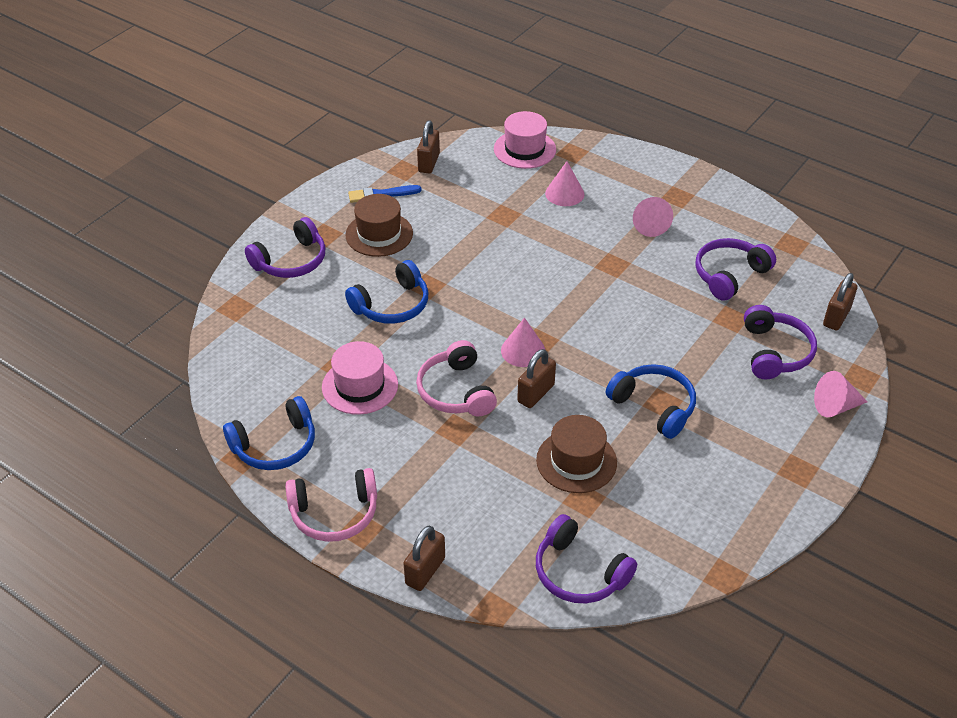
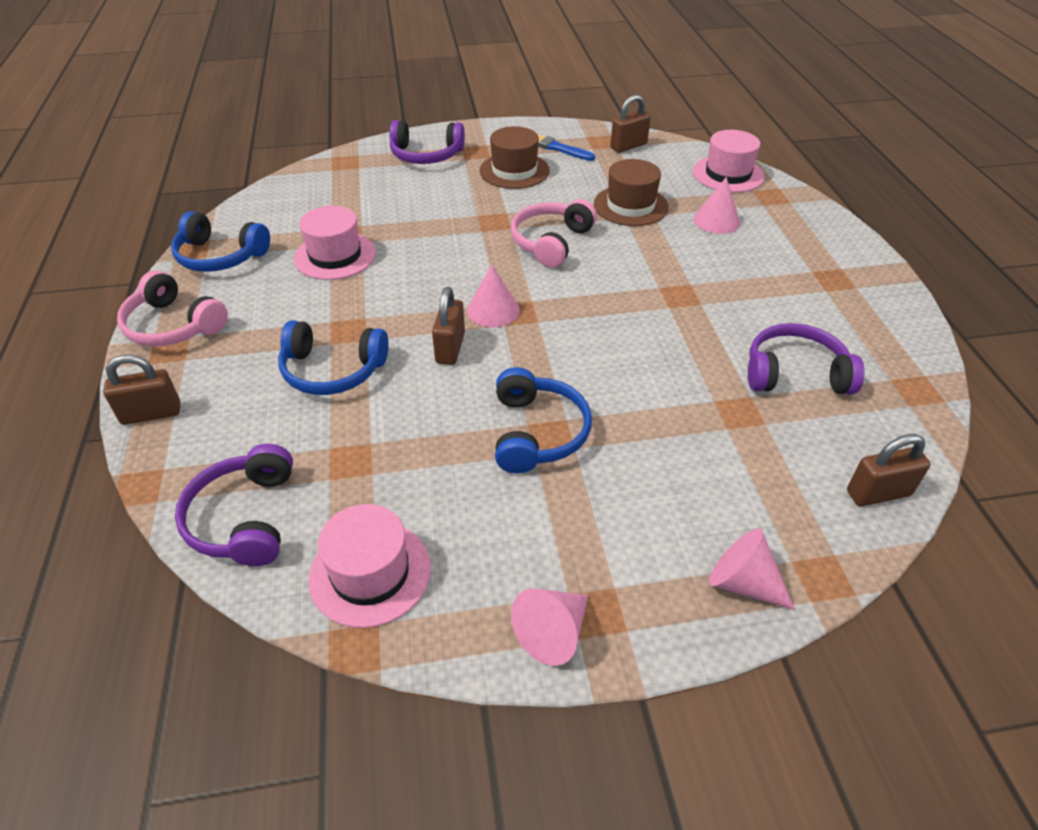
camera: 45 degrees right, 0 degrees up
blue headphones [345,260,429,324] -> blue headphones moved to [278,320,389,395]
pink headphones [416,340,497,416] -> pink headphones moved to [511,199,597,268]
brown padlock [517,349,556,408] -> brown padlock turned 75 degrees counterclockwise [432,287,465,365]
brown hat [536,415,617,493] -> brown hat moved to [594,159,669,226]
pink cone [633,197,673,237] -> pink cone moved to [511,589,588,666]
purple headphones [744,305,817,380] -> none
none -> pink hat [308,504,431,628]

